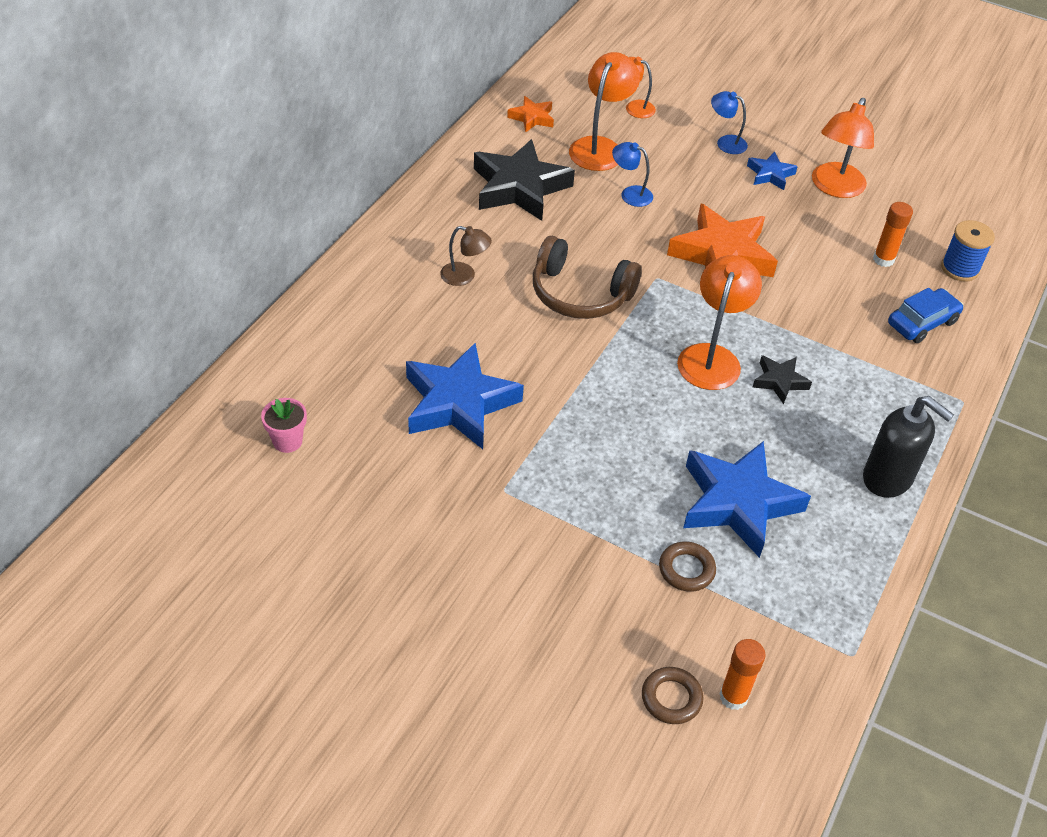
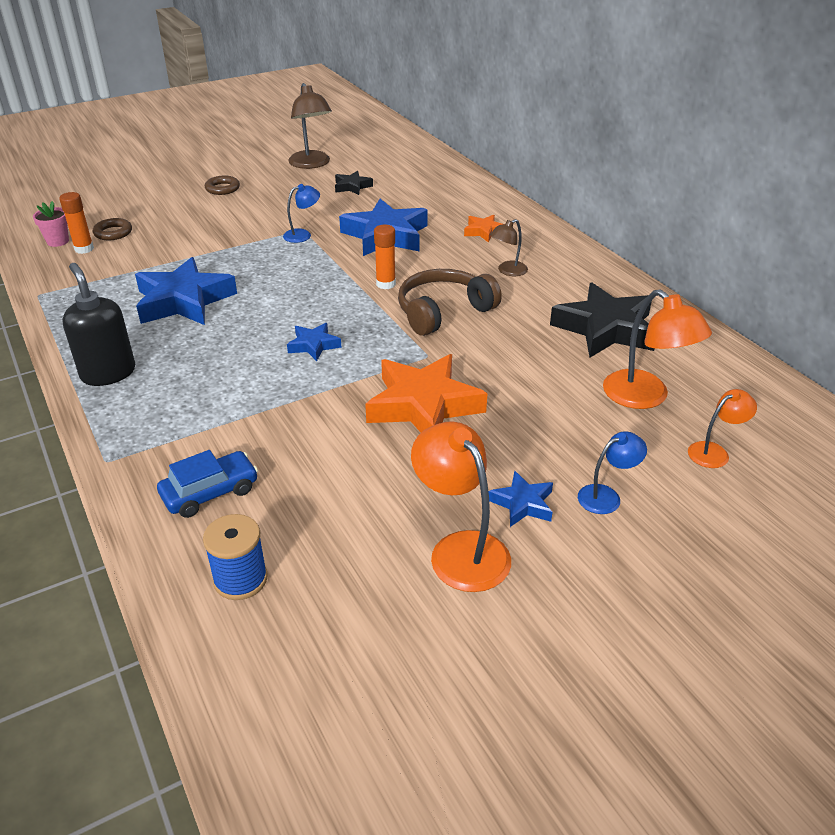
camera: 125 degrees right, 10 degrees down
pink flower pot [261,398,307,453] -> pink flower pot moved to [33,201,69,247]
orange star [507,96,554,133] -> orange star moved to [464,215,502,242]
blue lamp [612,142,653,207] -> blue lamp moved to [283,184,320,243]
brown ring [659,541,716,592] -> brown ring moved to [205,176,240,195]
orange lamp [677,255,762,390] -> blue star [287,323,341,361]
black star [752,355,812,404] -> black star moved to [335,171,373,195]
black soap dispenser [863,396,954,498] -> black soap dispenser turned 75 degrees clockwise [62,263,135,386]
orange glue stick [873,202,913,267] -> orange glue stick moved to [374,225,396,289]
blue car [888,288,964,343] -> blue car turned 120 degrees counterclockwise [157,450,258,518]
none -> brown lamp [288,83,332,169]

